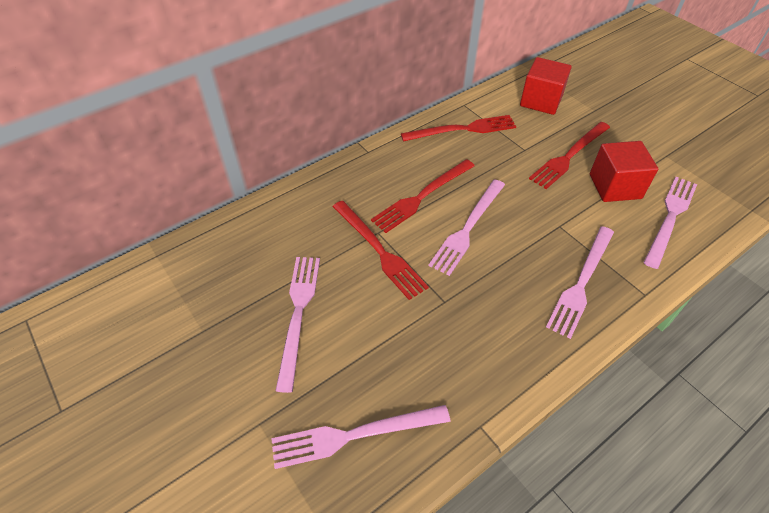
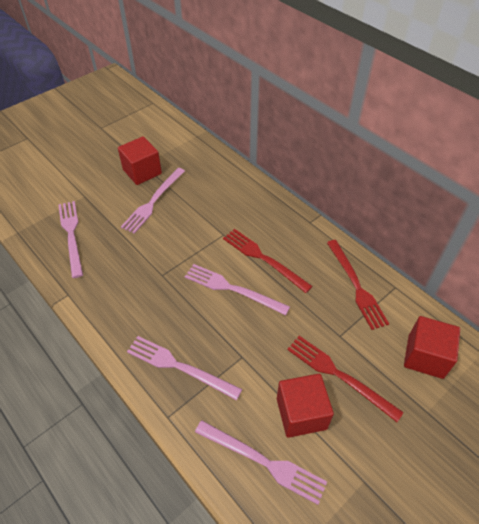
camera: 85 degrees right, 0 degrees up
pink fork [275,257,320,393] -> pink fork turned 120 degrees clockwise [121,168,185,234]
red fork [333,201,429,300] -> none
none -> red cube [118,136,162,185]

